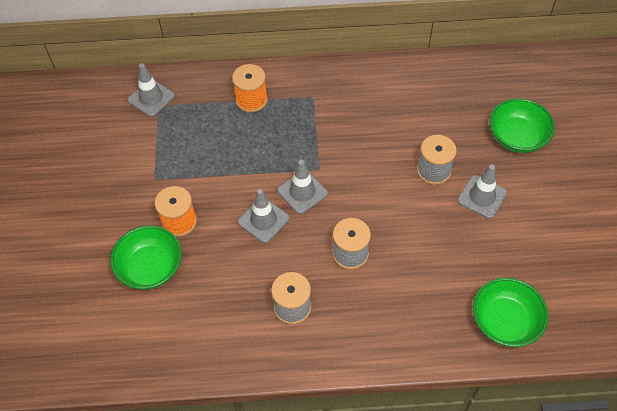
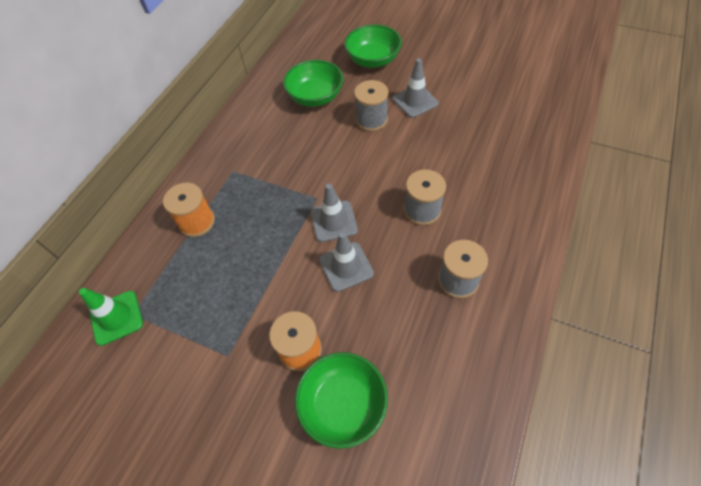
camera: 60 degrees left, 0 degrees up
grey traffic cone [128,63,175,117] -> green traffic cone [79,288,143,346]
green bowl [473,278,549,347] -> green bowl moved to [283,60,344,107]

